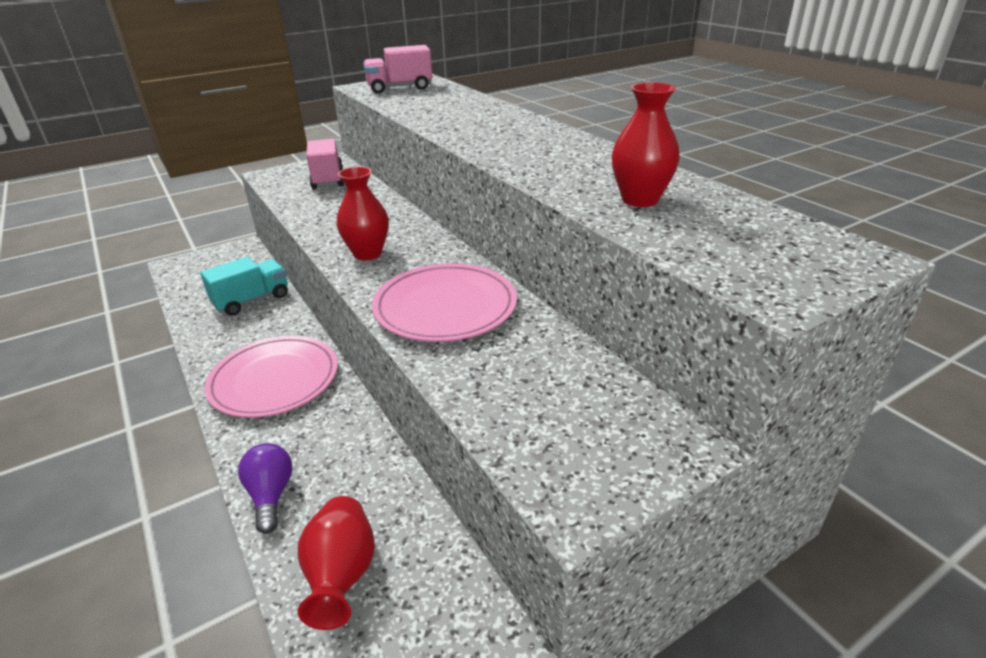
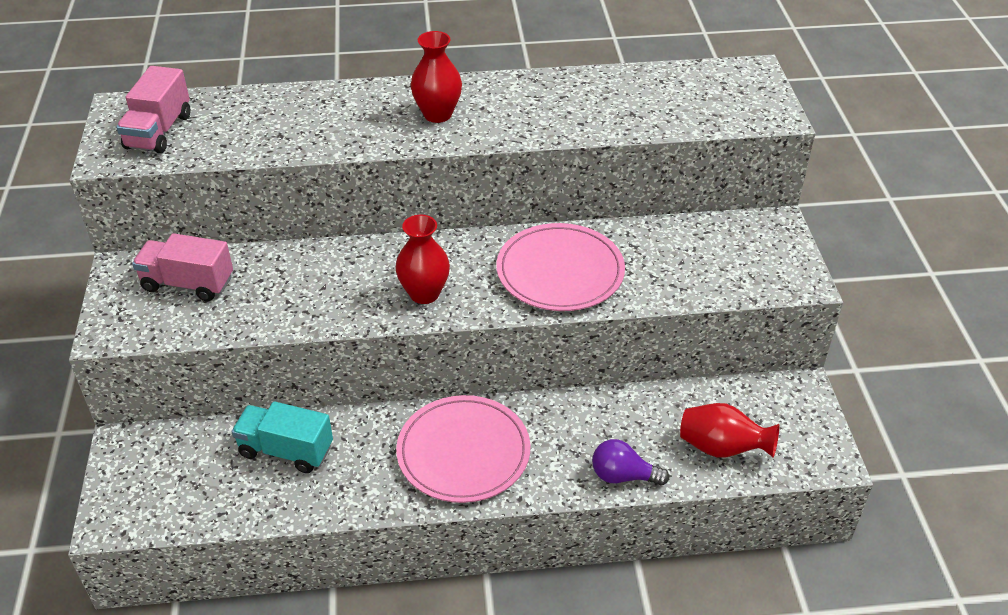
camera: 65 degrees left, 10 degrees up
turquoise truck [200,257,288,316] -> turquoise truck turned 60 degrees counterclockwise [232,401,333,473]
red vase [611,82,680,207] -> red vase moved to [410,31,462,123]

